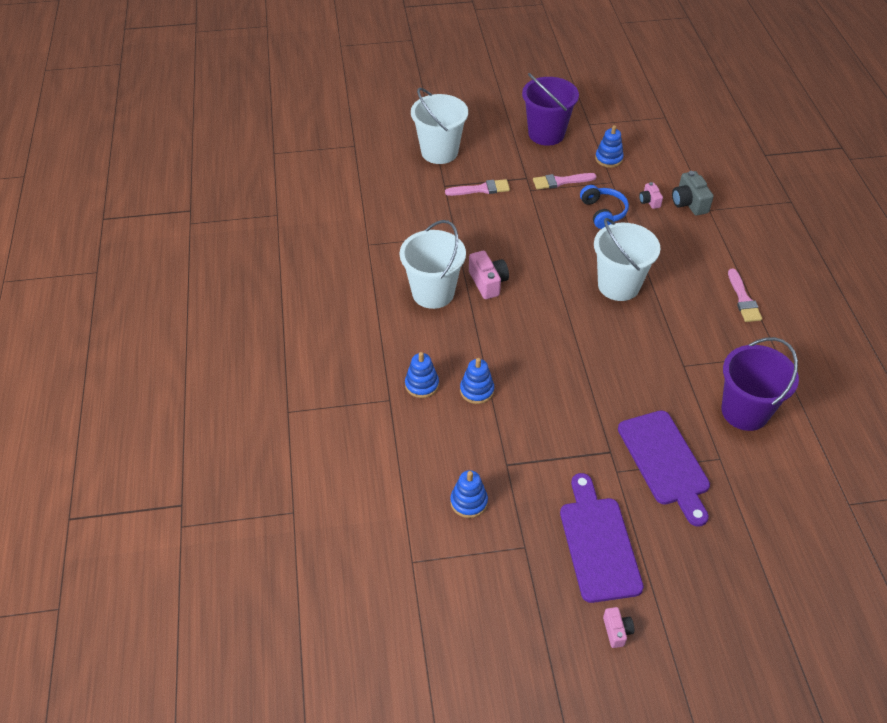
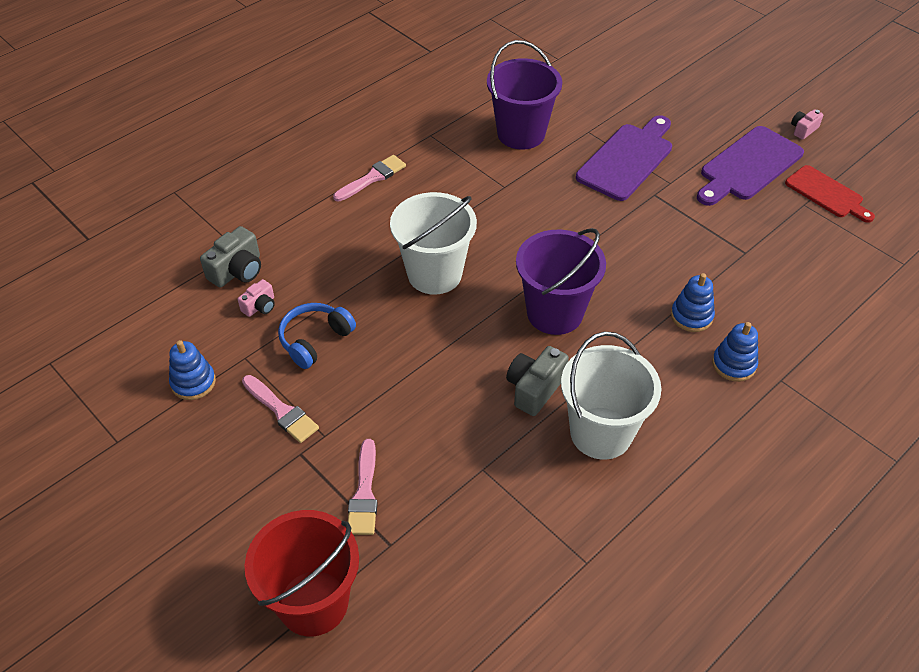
camera: 125 degrees left, 0 degrees up
white bucket [411,88,468,164] -> red bucket [245,510,359,636]
pink brush [445,179,510,196] -> pink brush turned 135 degrees counterclockwise [348,439,378,535]
blue stacking toy [450,470,488,518] -> none
pink camera [469,251,509,299] -> grey camera [506,346,569,416]
purple bucket [522,73,579,146] -> purple bucket moved to [516,228,606,335]
none -> red cutting board [785,165,875,223]

